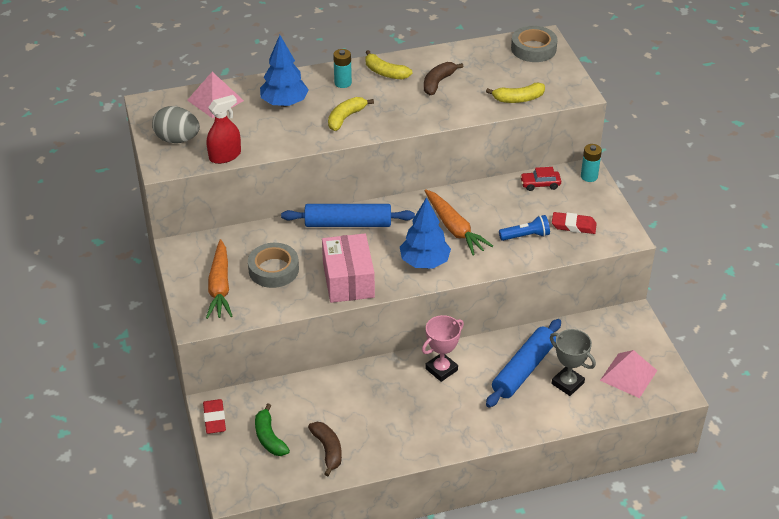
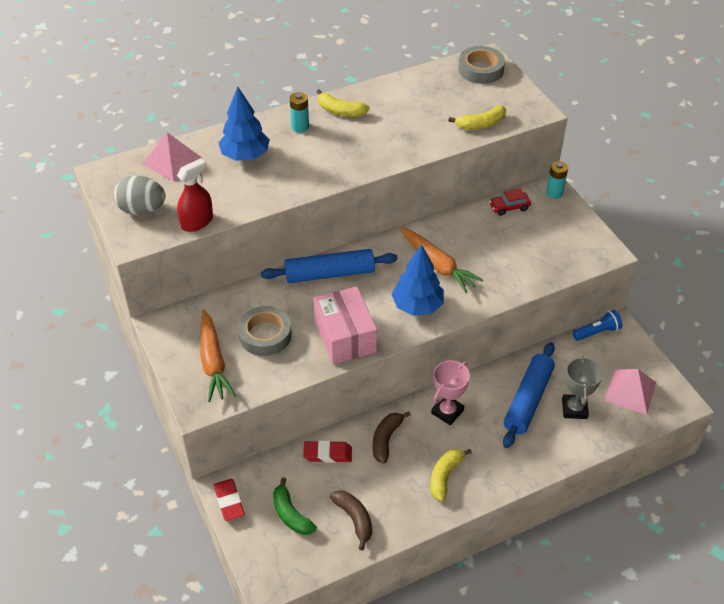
camera: 10 degrees left, 5 degrees up
yellow banana [328,97,374,131] -> yellow banana moved to [430,449,472,501]
brown banana [424,62,463,95] -> brown banana moved to [373,411,410,463]
blue flashlight [499,215,550,241] -> blue flashlight moved to [573,310,622,341]
grey trophy [550,329,596,396] -> grey trophy turned 60 degrees clockwise [562,355,603,419]
red eraser [552,212,597,234] -> red eraser moved to [303,440,352,463]

